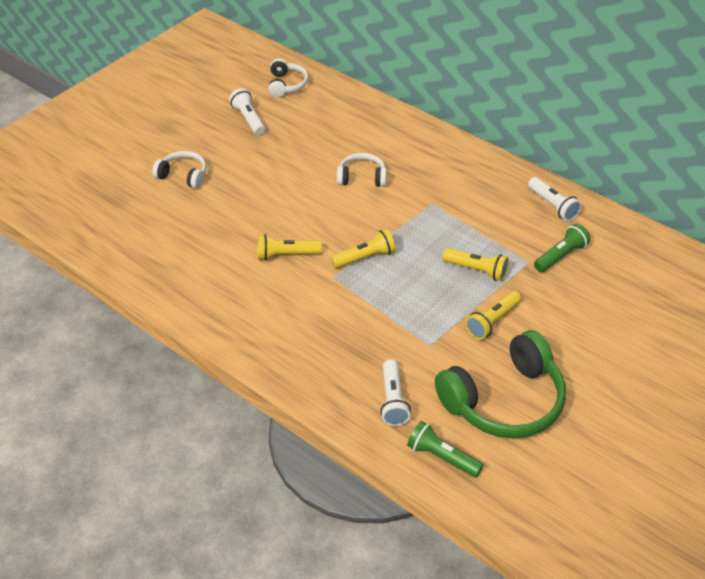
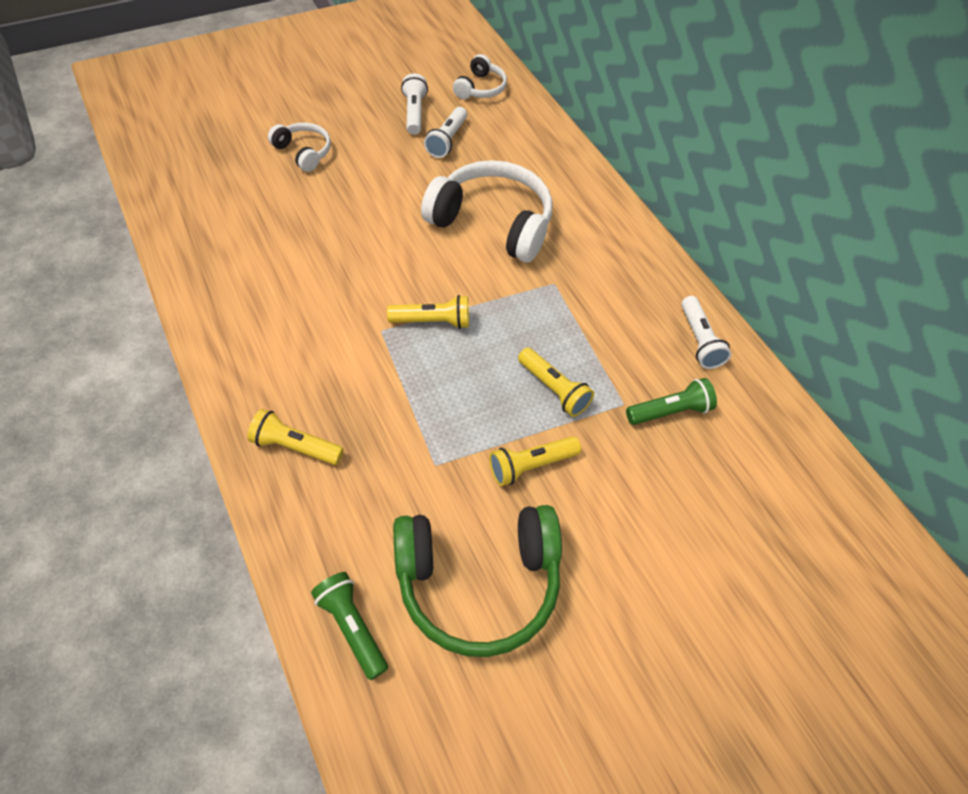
camera: 20 degrees right, 10 degrees up
yellow flashlight [258,234,322,261] -> yellow flashlight moved to [247,409,344,465]
white headphones [337,153,387,187] -> white headphones [421,160,553,262], size x1.96
white flashlight [380,360,411,426] -> white flashlight moved to [424,107,467,158]

